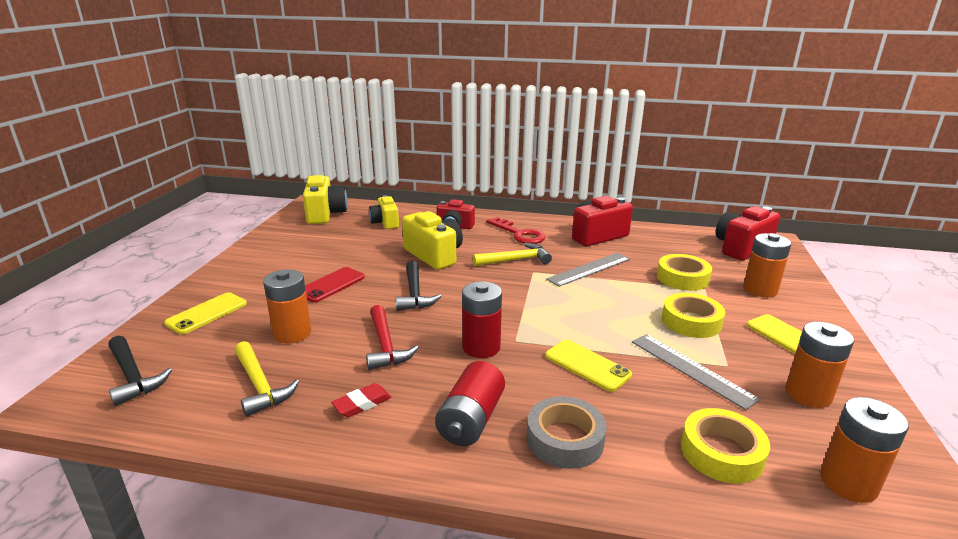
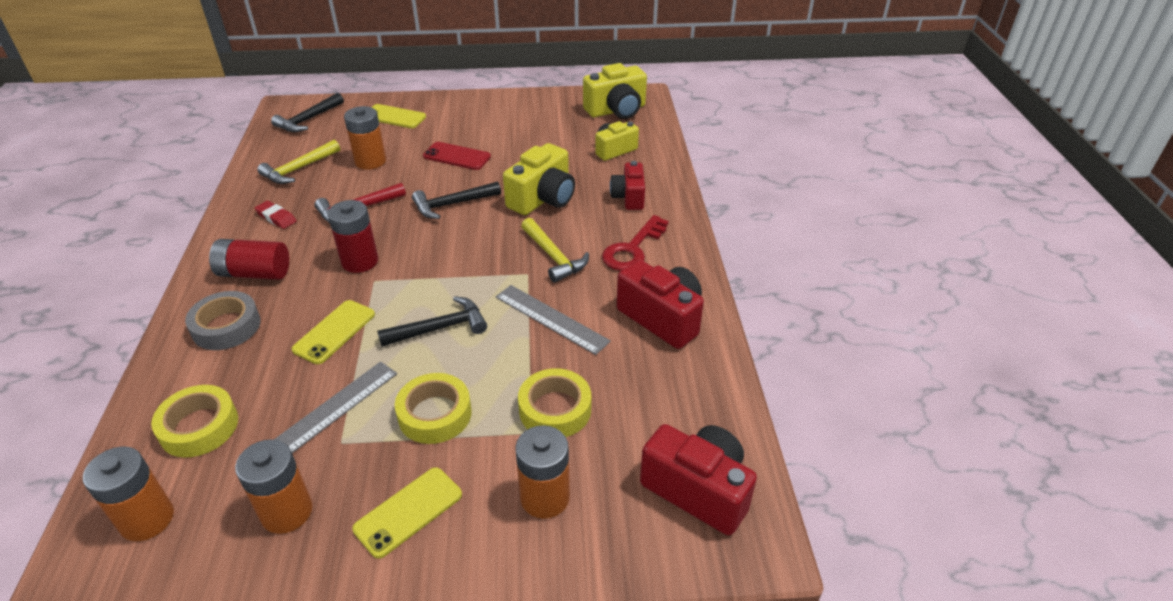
camera: 75 degrees right, 15 degrees up
none -> black hammer [377,296,487,347]

